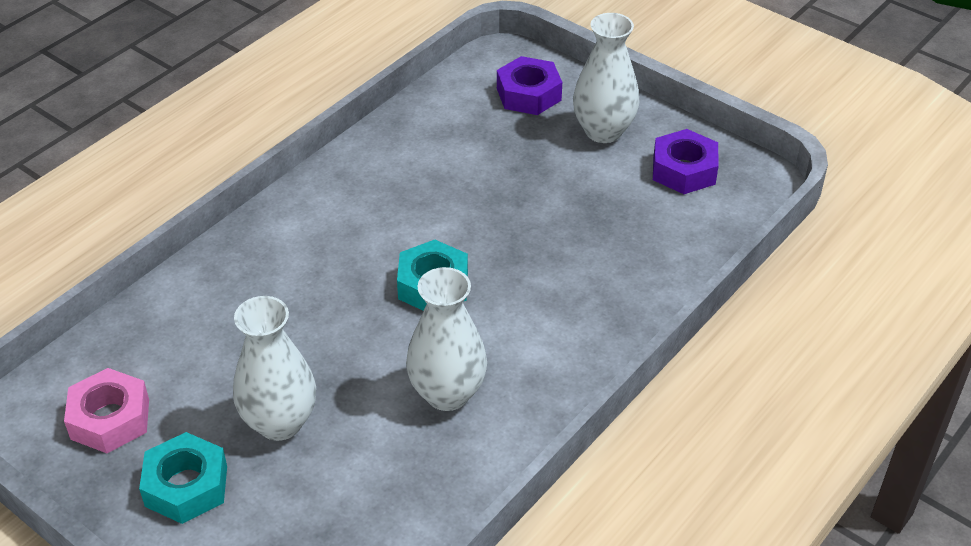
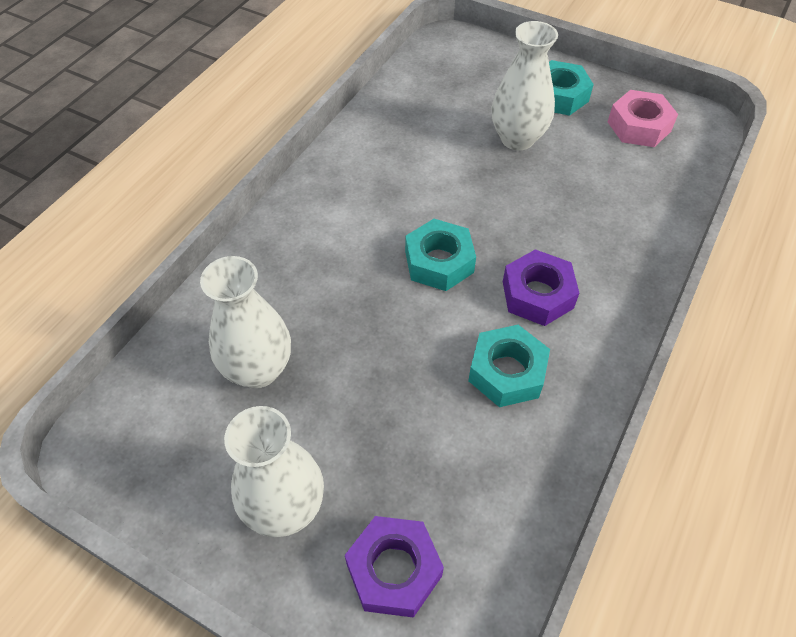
camera: 170 degrees right, 10 degrees up
white vase [406,267,487,411] -> white vase moved to [200,256,291,388]
purple nut [653,129,719,194] -> purple nut moved to [503,249,579,326]
none -> turquoise nut [468,325,550,407]

